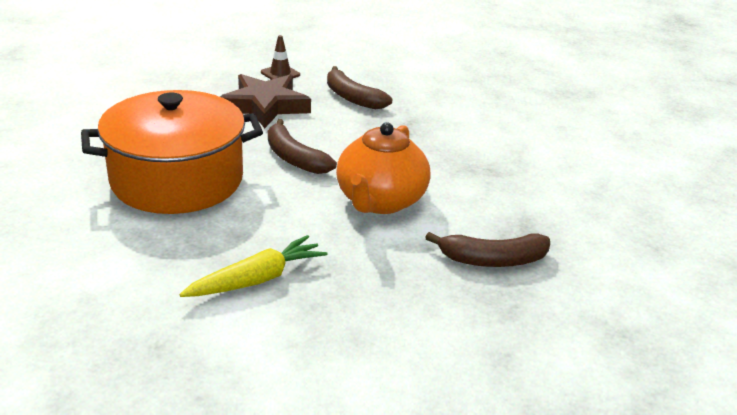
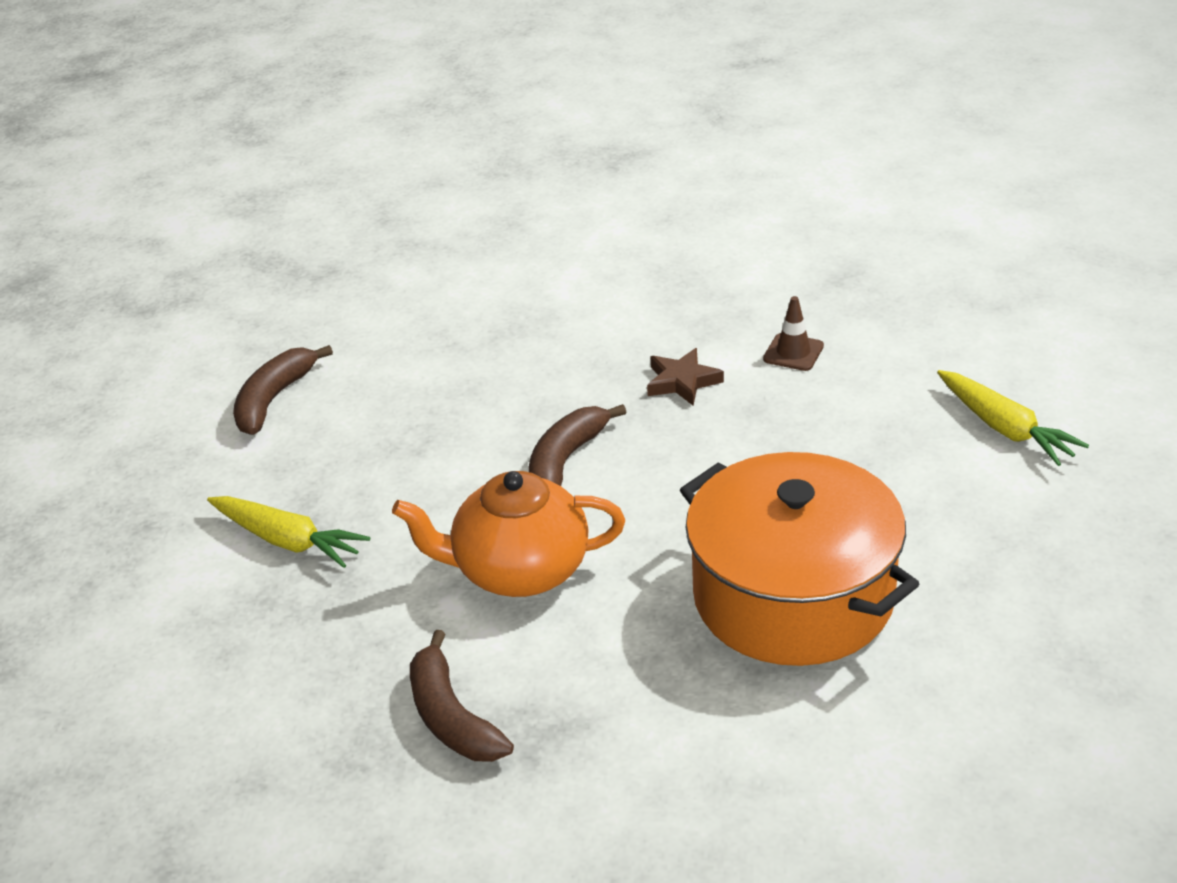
camera: 70 degrees right, 5 degrees up
orange pot [81,90,263,214] -> orange pot moved to [680,452,919,666]
brown star [220,74,311,128] -> brown star [647,348,724,406], size x0.56
brown banana [327,66,393,109] -> brown banana moved to [233,345,333,435]
none -> yellow carrot [937,370,1089,466]

